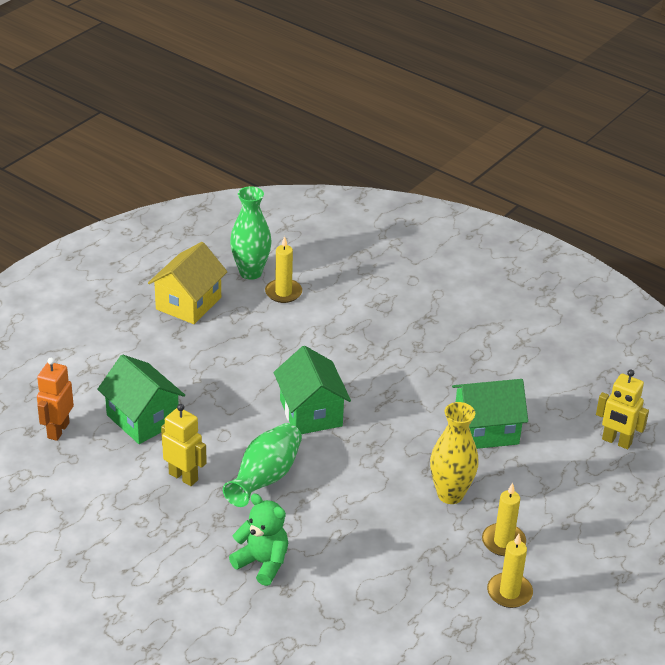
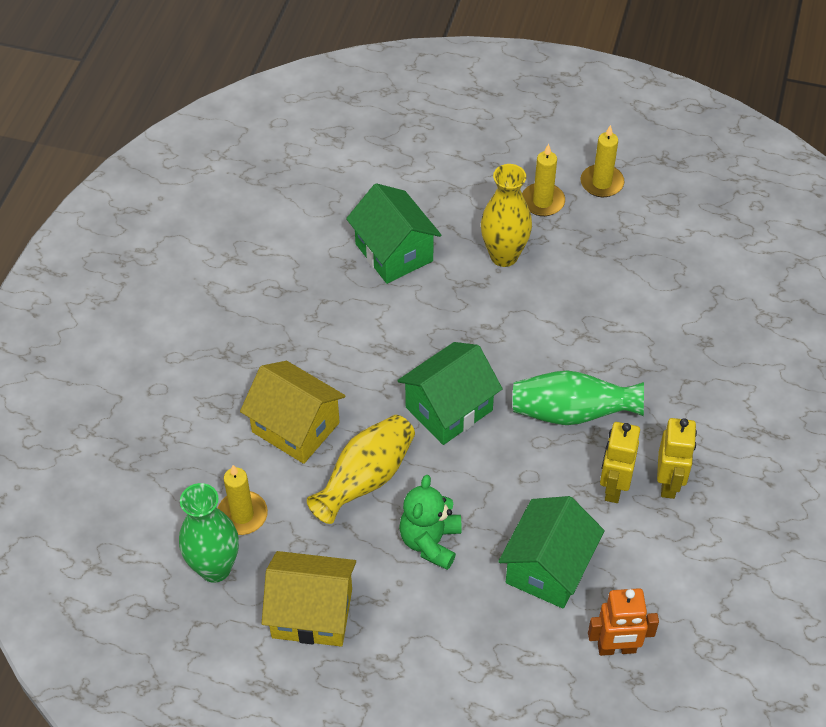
camera: 110 degrees left, 15 degrees up
green teddy bear [229,494,288,586] -> green teddy bear moved to [399,475,462,570]
yellow robot [596,370,649,449] -> yellow robot moved to [657,418,697,499]
none -> yellow house [240,361,346,464]
none -> yellow vase [307,415,415,524]

